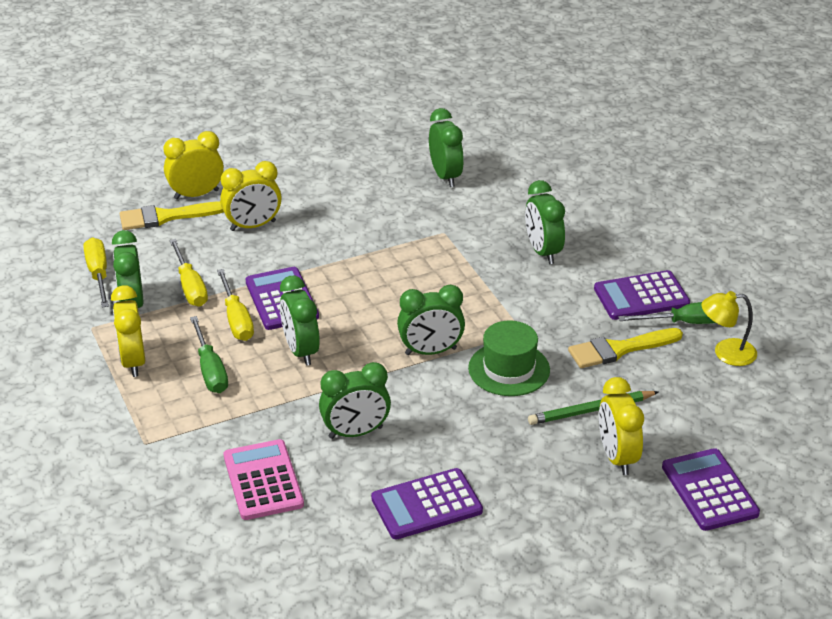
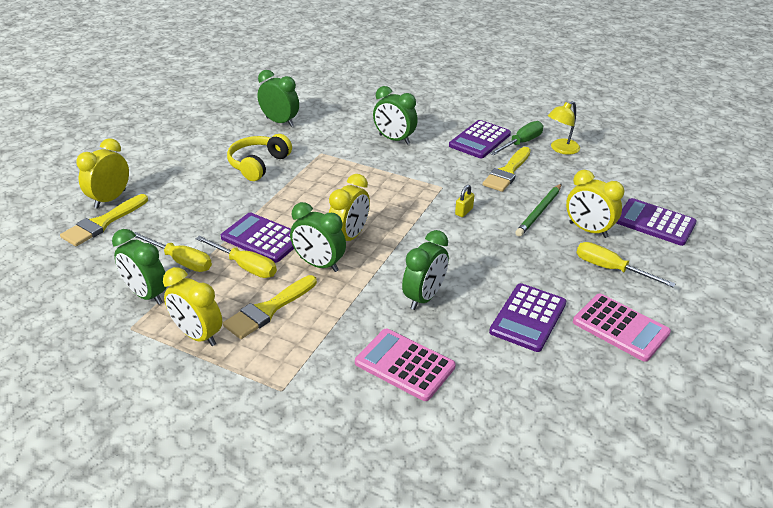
camera: 40 degrees left, 0 degrees up
yellow screwdriver [83,238,109,308] -> yellow screwdriver moved to [576,242,676,287]
green screwdriver [190,316,228,393] -> yellow brush [223,275,317,339]
yellow clock [220,161,282,231] -> yellow clock moved to [329,174,370,241]
green clock [397,285,465,355] -> none
green hat [468,320,550,396] -> yellow padlock [455,185,474,217]
none -> yellow headphones [227,134,292,181]
none -> pink calculator [573,294,671,362]

